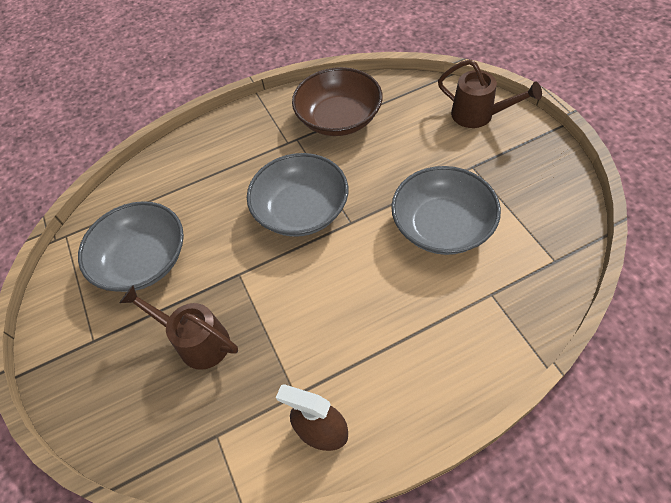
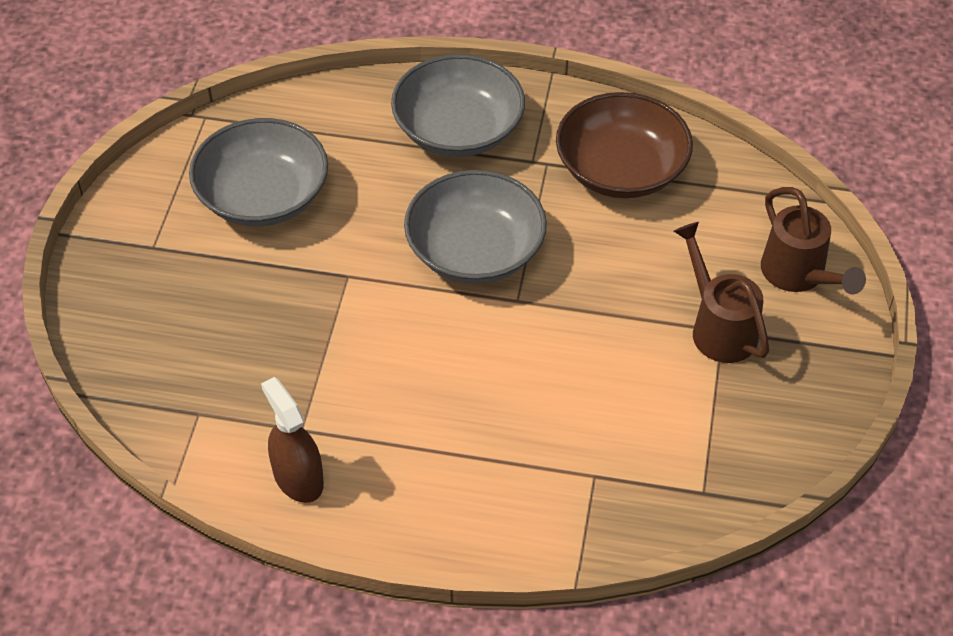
camera: 30 degrees right, 5 degrees down
brown watering can [120,285,238,370] -> brown watering can moved to [673,222,769,363]
grey bowl [391,166,501,255] -> grey bowl moved to [391,54,525,157]

